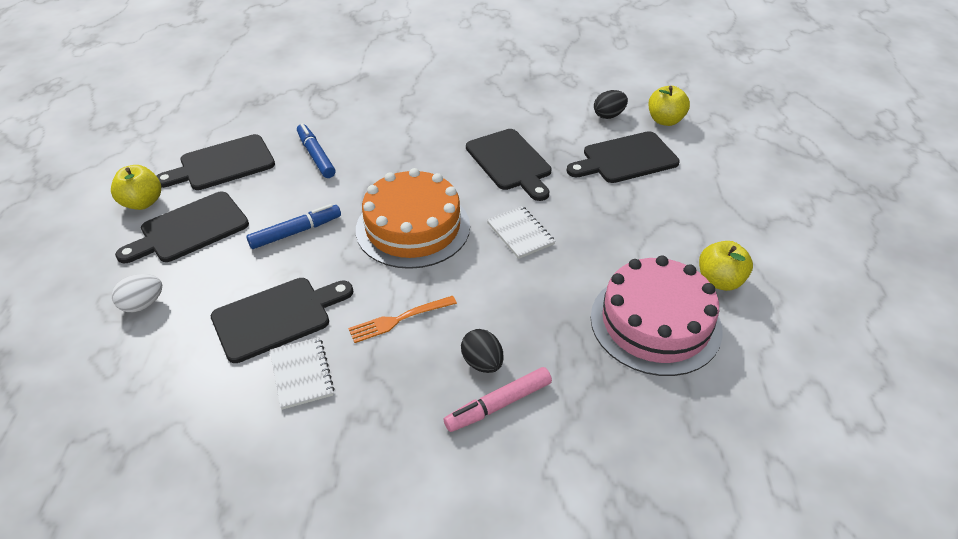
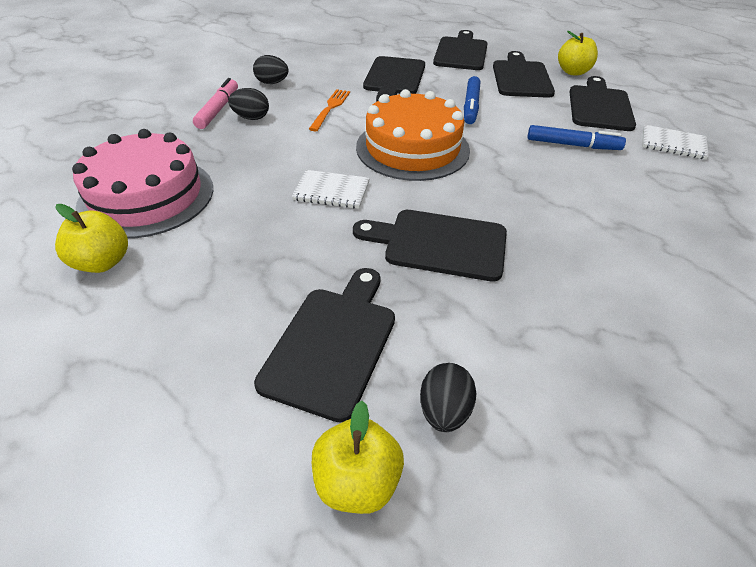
camera: 130 degrees right, 0 degrees up
white egg [112,274,162,312] -> black cutting board [433,30,488,70]
white notebook [270,337,335,410] -> white notebook moved to [642,125,709,159]
none -> black egg [253,55,289,84]

